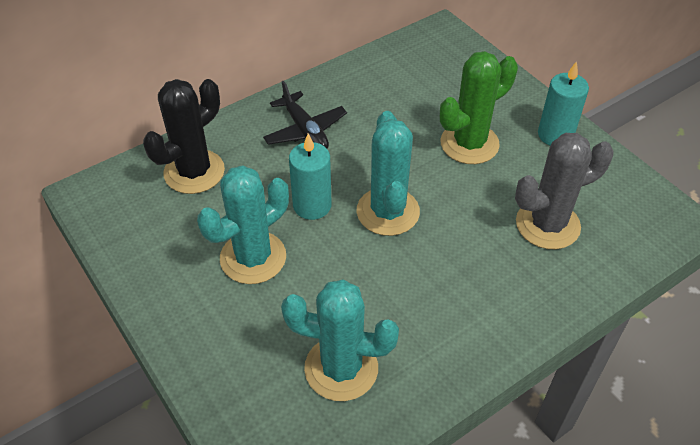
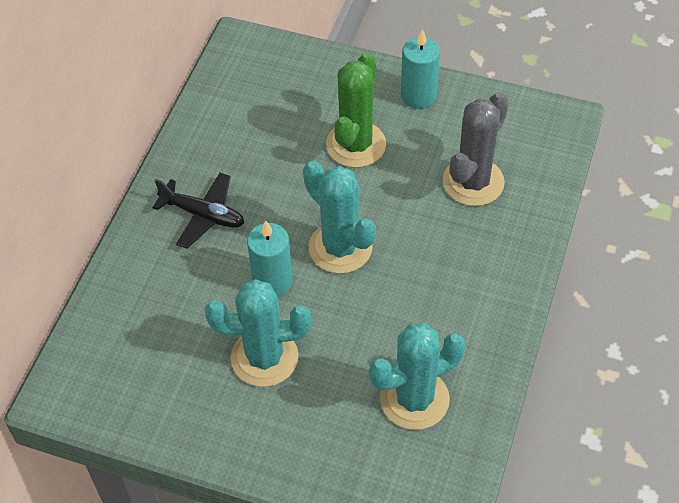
camera: 35 degrees left, 5 degrees up
black cactus [143,79,225,194] -> none
turquoise cactus [197,165,289,284] -> turquoise cactus turned 75 degrees clockwise [205,279,311,387]

